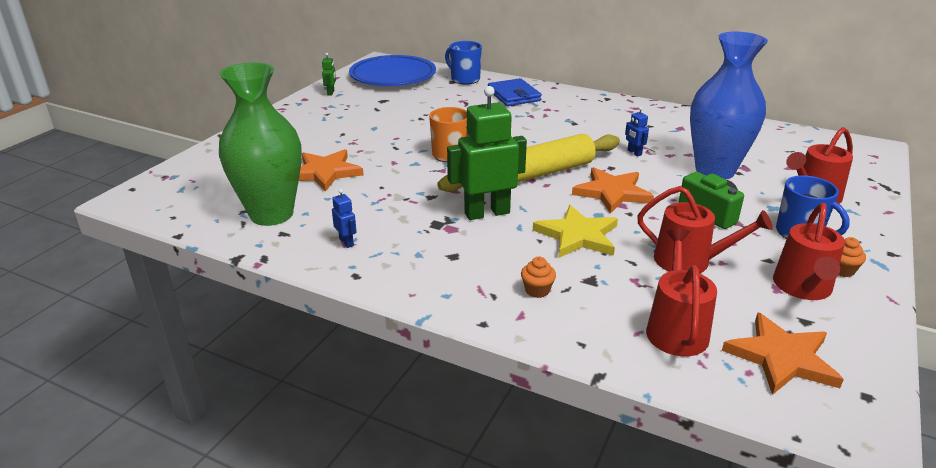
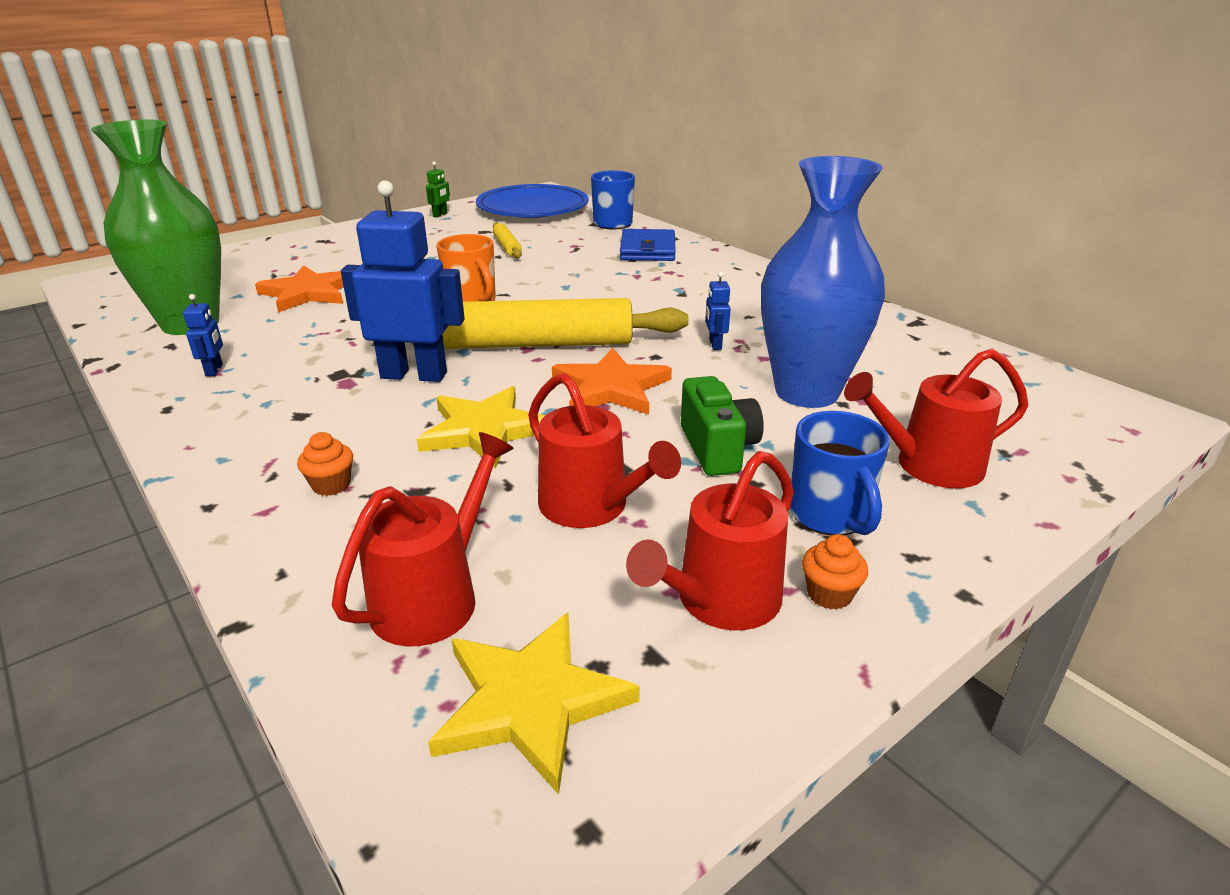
camera: 25 degrees right, 0 degrees up
green robot [447,86,527,220] -> blue robot [341,181,465,382]
orange star [722,312,844,395] -> yellow star [428,613,640,795]
none -> yellow rolling pin [493,222,522,258]

